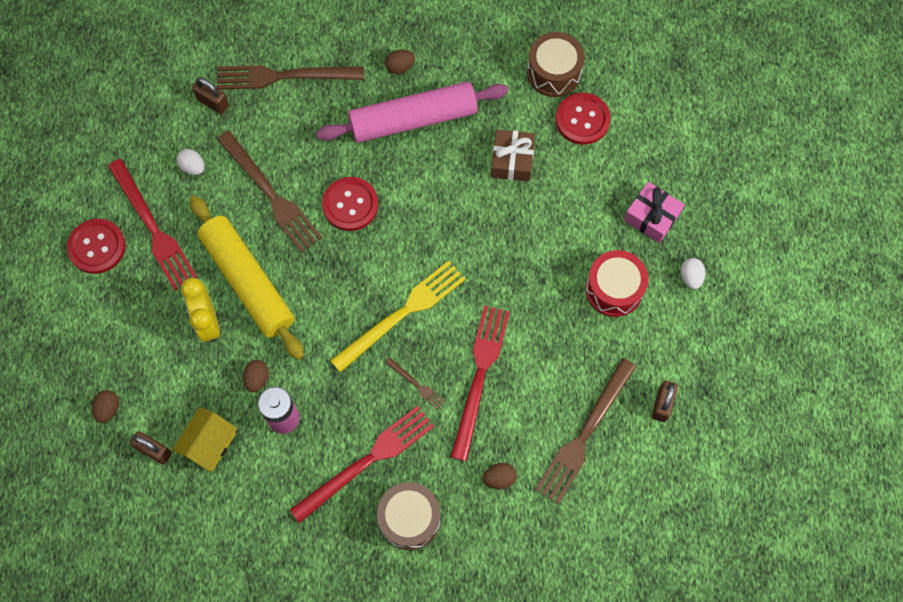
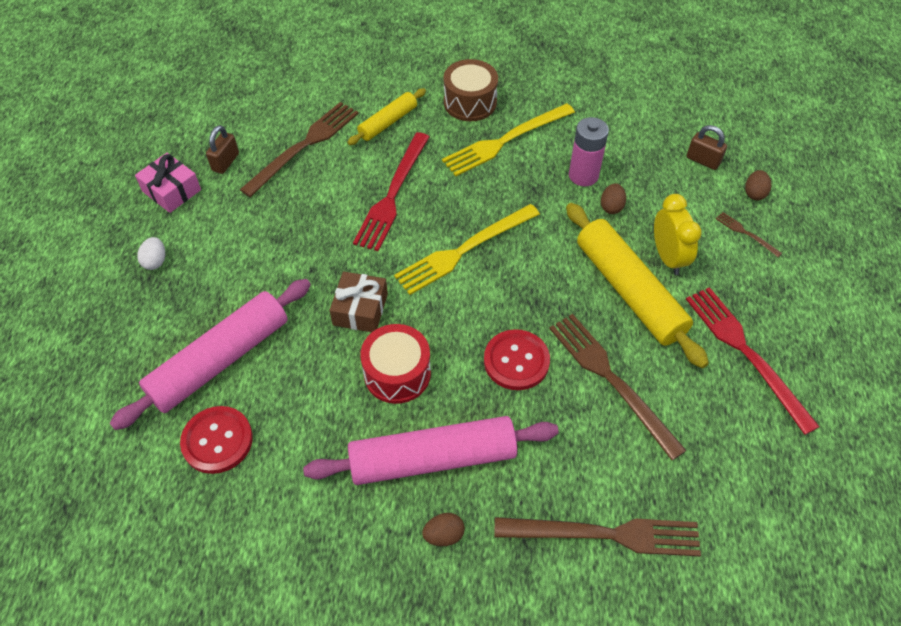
camera: 175 degrees left, 15 degrees down
red button [67,219,126,274] -> none
yellow house [172,407,237,472] -> none
white egg [176,149,204,175] -> none
brown padlock [193,78,229,114] -> none
red fork [290,406,434,523] -> yellow fork [442,103,575,176]
brown fork [385,358,445,410] -> brown fork moved to [716,212,782,257]
brown egg [482,463,517,489] -> yellow rolling pin [347,88,426,145]
brown gift [491,129,535,182] -> brown gift moved to [330,271,388,332]
brown drum [527,32,585,97] -> none
red drum [585,250,648,317] -> red drum moved to [360,324,431,404]
pink gift [624,182,685,243] -> pink gift moved to [135,153,201,213]
none -> pink rolling pin [110,279,311,430]

